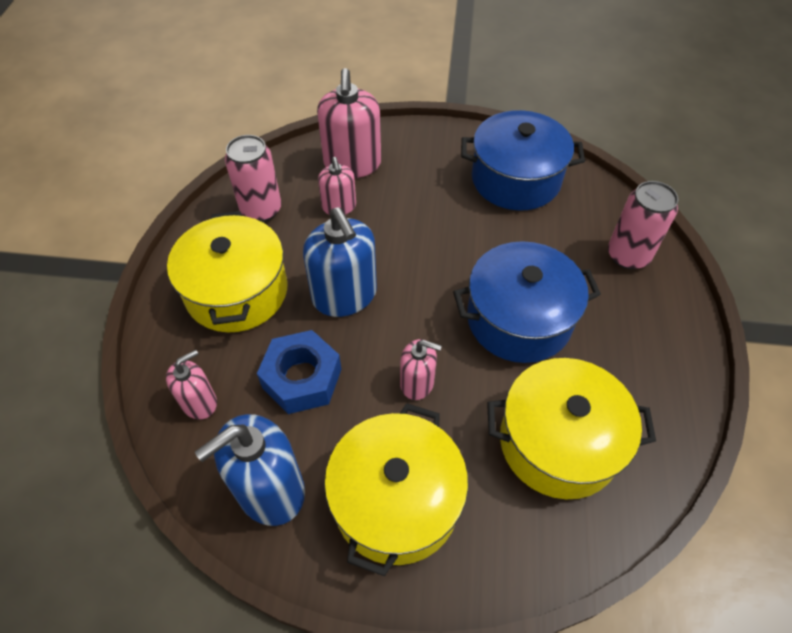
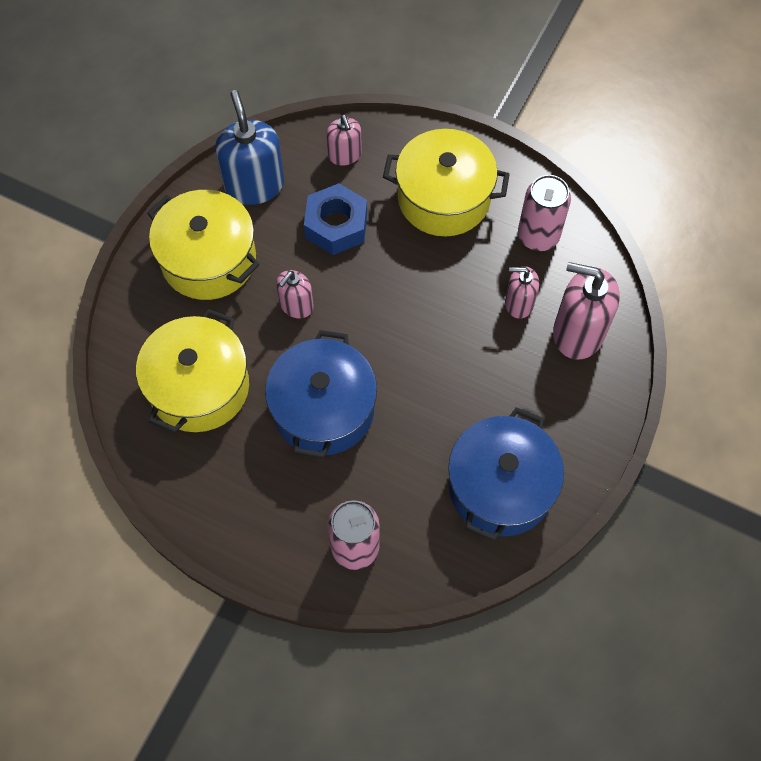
camera: 110 degrees right, 10 degrees up
blue soap dispenser [303,207,377,317] -> none

